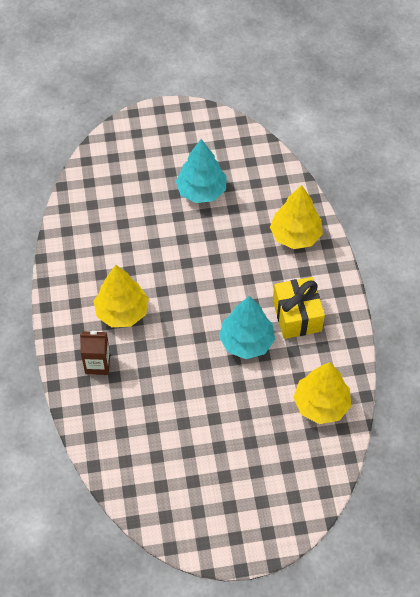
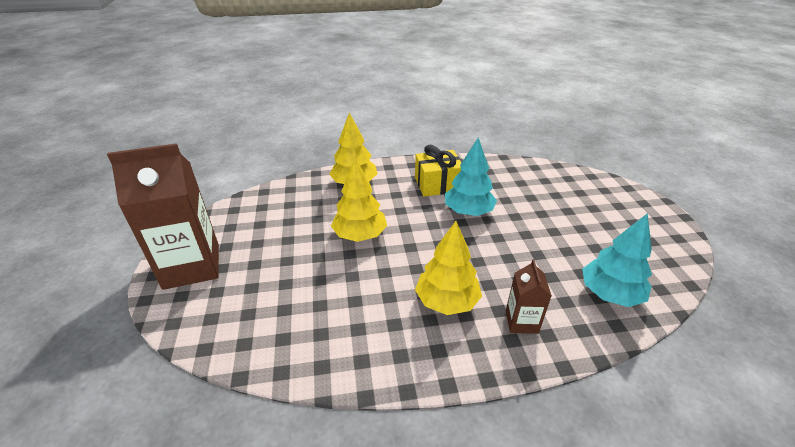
camera: 90 degrees left, 20 degrees down
turquoise tree [175,139,227,203] -> turquoise tree moved to [582,213,652,307]
yellow tree [293,362,351,424] -> yellow tree moved to [331,159,387,242]
none -> brown carton [107,143,219,290]

